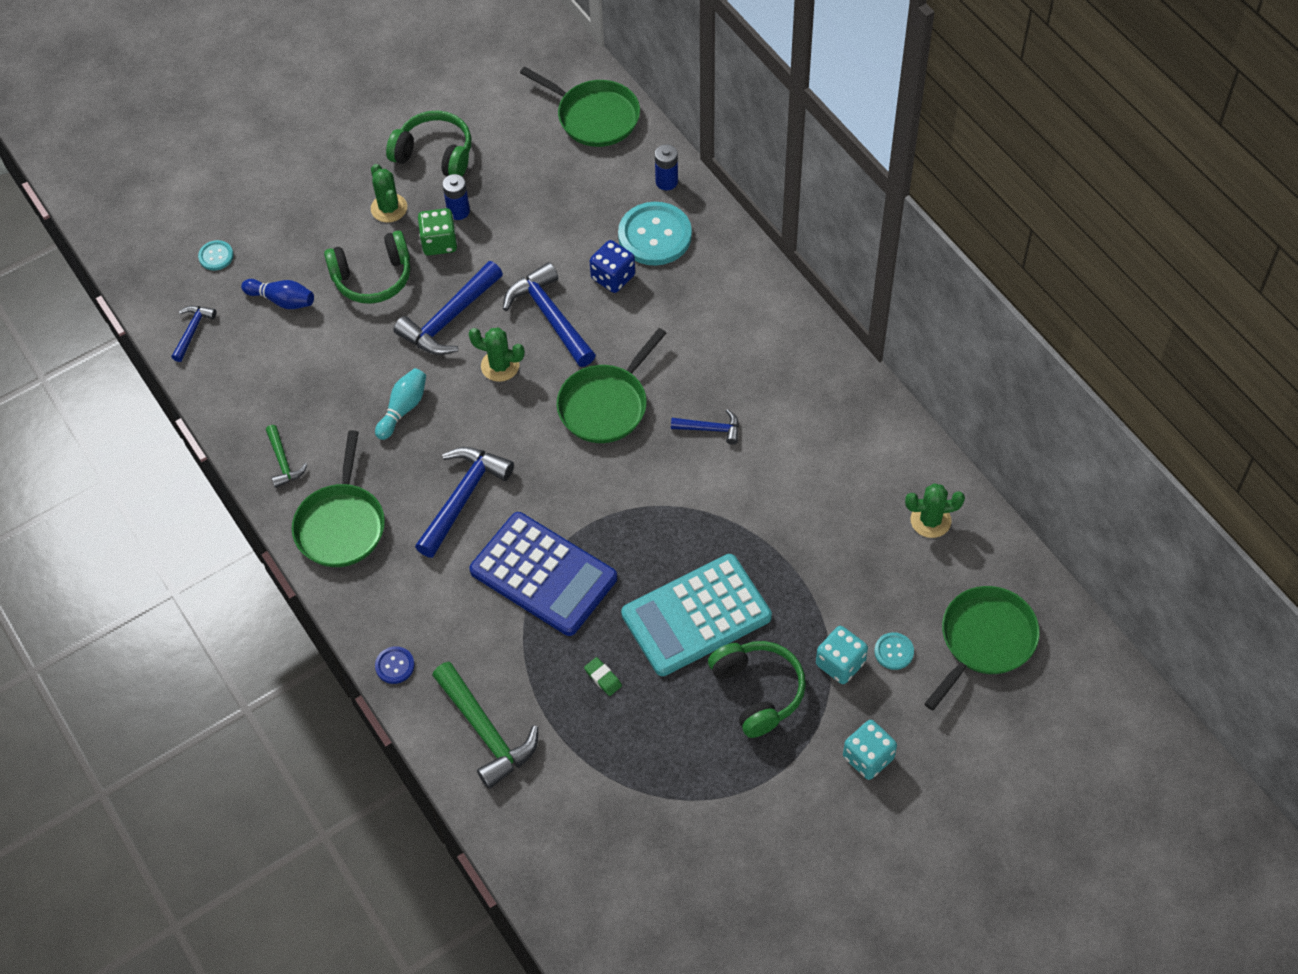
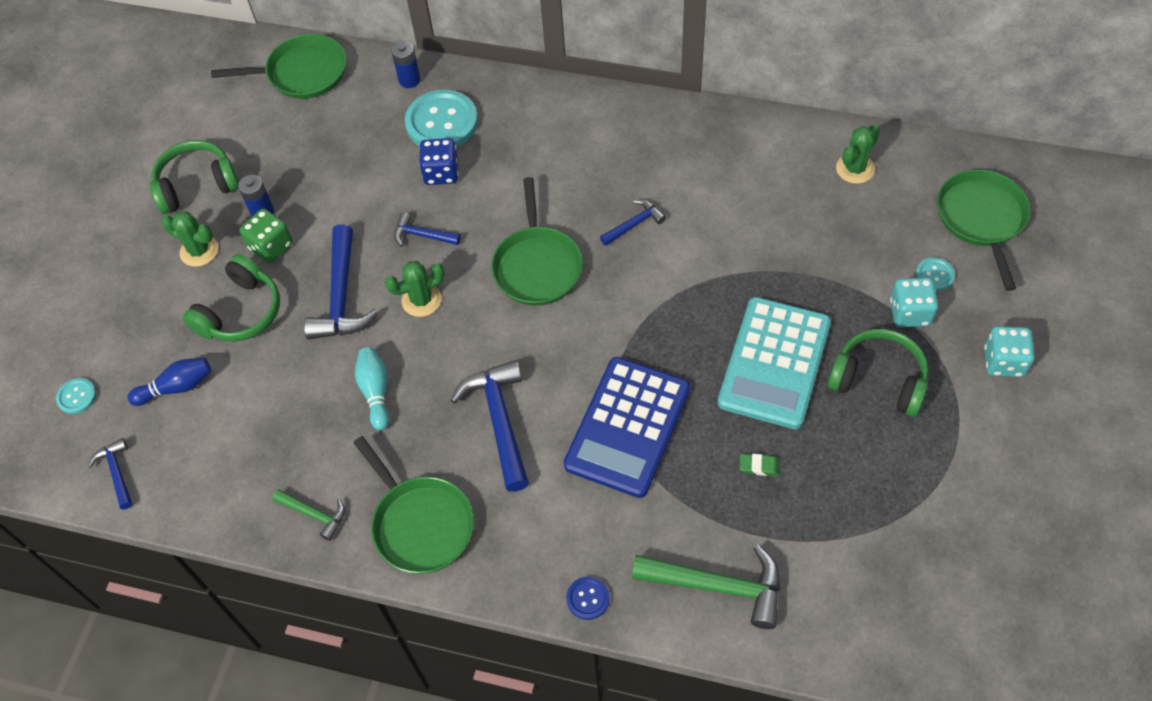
camera: 40 degrees left, 0 degrees up
blue calculator [469,512,617,636] -> blue calculator turned 120 degrees clockwise [564,357,690,498]
blue hammer [503,262,596,367] -> blue hammer [394,212,461,247], size x0.54

